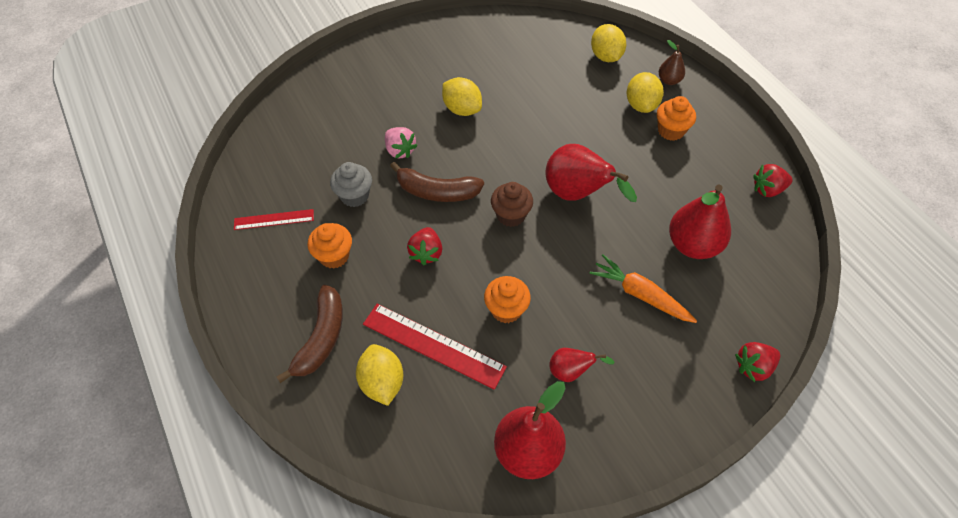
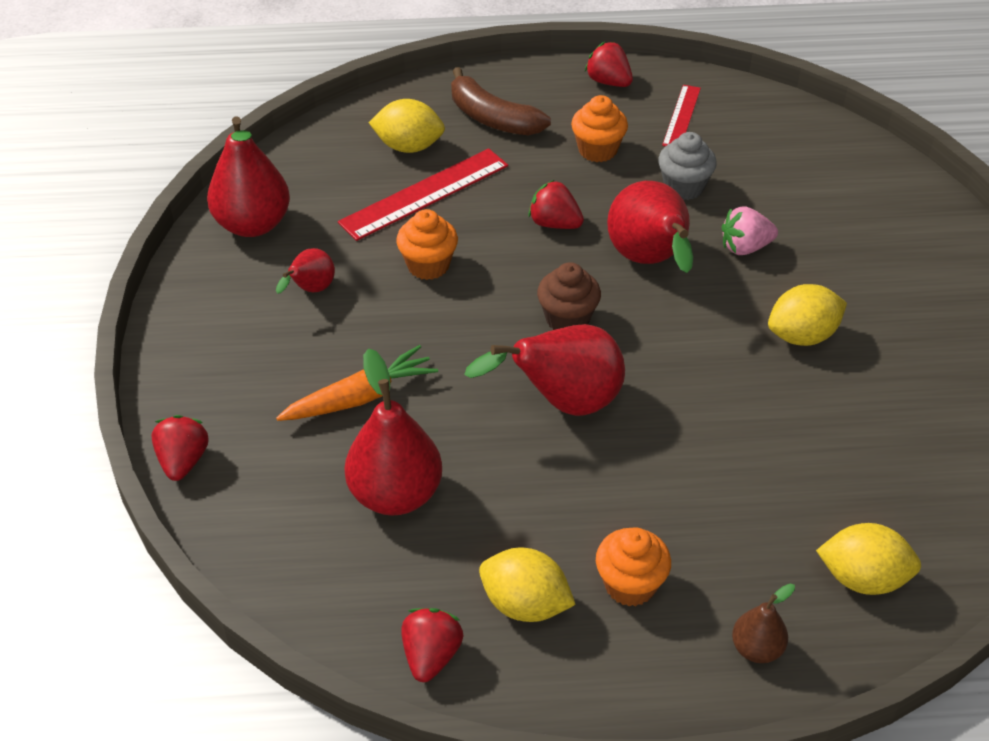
camera: 115 degrees right, 10 degrees down
brown banana [390,162,484,202] -> red pear [607,181,693,273]
yellow lemon [627,72,664,113] -> yellow lemon moved to [479,548,576,622]
none -> red strawberry [585,42,633,87]

